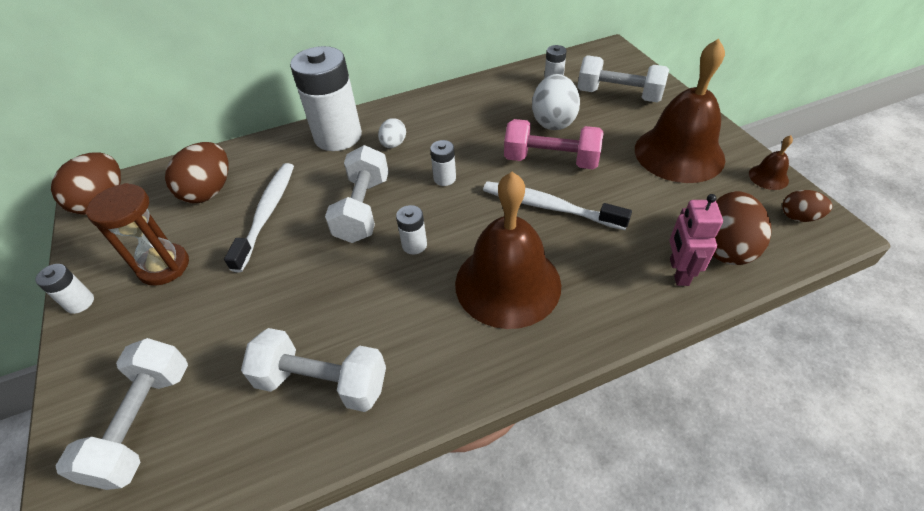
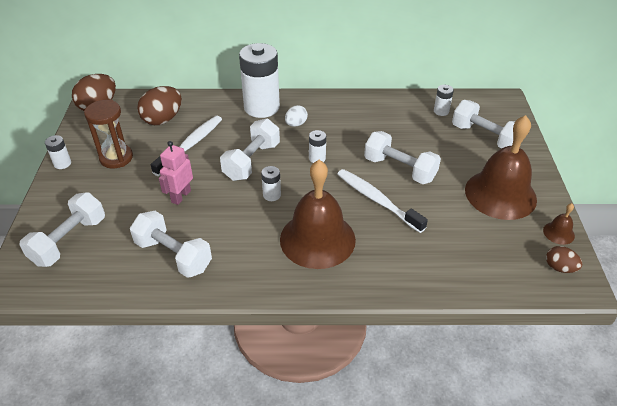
camera: 20 degrees right, 5 degrees down
pink dumbbell [504,119,604,169] -> white dumbbell [364,131,441,184]
white egg [532,74,580,130] -> none
pink robot [670,194,723,286] -> pink robot moved to [159,141,193,205]
brown egg [713,191,771,265] -> none

